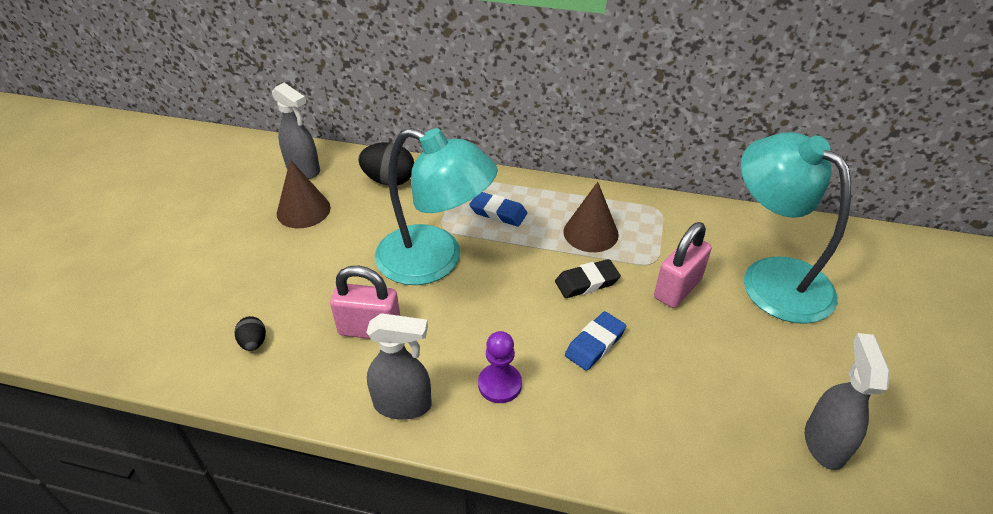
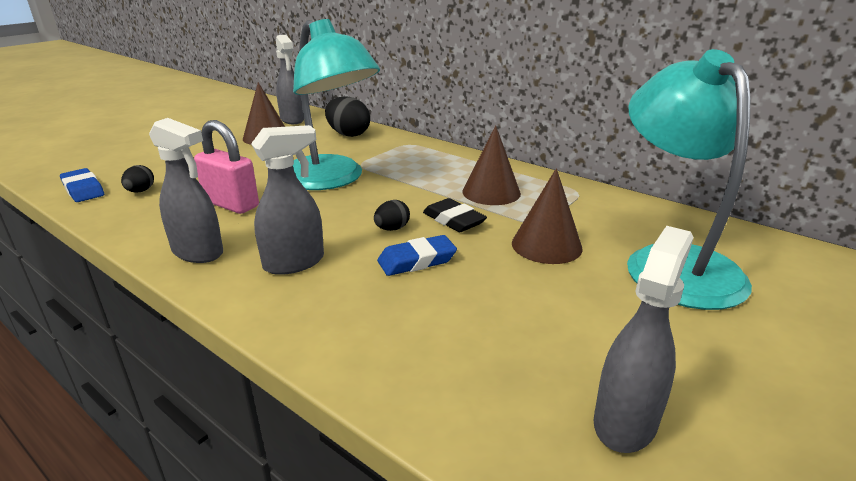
camera: 25 degrees right, 15 degrees down
blue eraser [469,192,527,227] -> blue eraser moved to [60,168,104,202]
purple pawn [478,331,522,403] -> grey spray bottle [251,125,324,275]
black eraser [555,259,621,298] -> black eraser turned 45 degrees clockwise [423,198,487,232]
pink padlock [654,222,712,308] -> brown cone [512,168,583,264]
none -> black egg [374,200,410,231]

